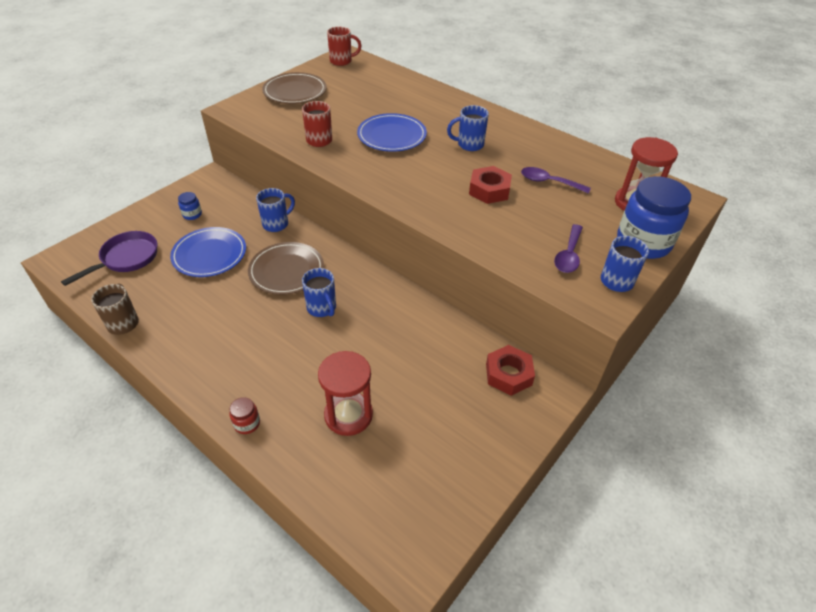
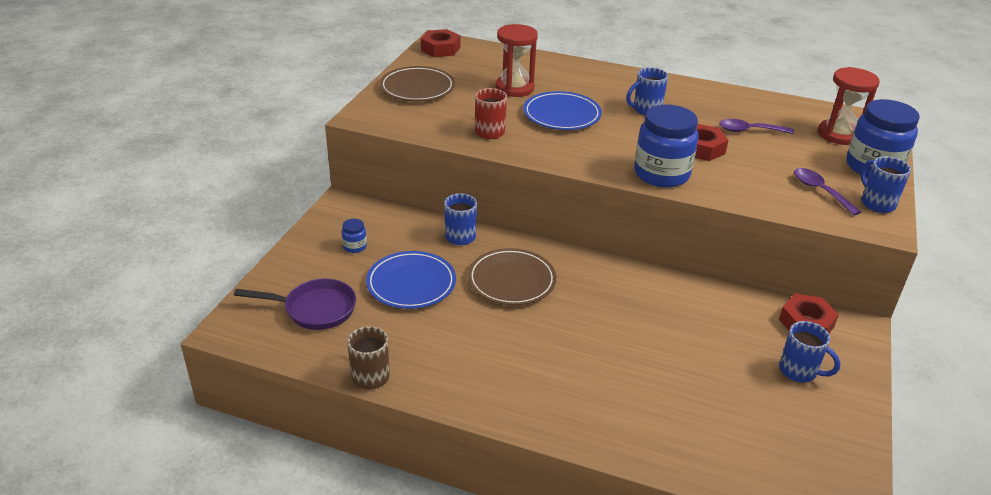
camera: 20 degrees left, 10 degrees down
purple pan [61,231,157,286] -> purple pan turned 75 degrees clockwise [234,279,356,330]
red jar [229,397,260,434] -> none
blue mug [302,268,336,317] -> blue mug moved to [779,321,841,382]
red hourglass [318,351,373,436] -> red hourglass moved to [495,24,538,97]
red mug [327,26,362,66] -> red nut [421,29,461,57]
purple spoon [554,224,583,273] -> purple spoon turned 150 degrees clockwise [794,168,861,216]
none -> blue jar [634,105,698,188]

